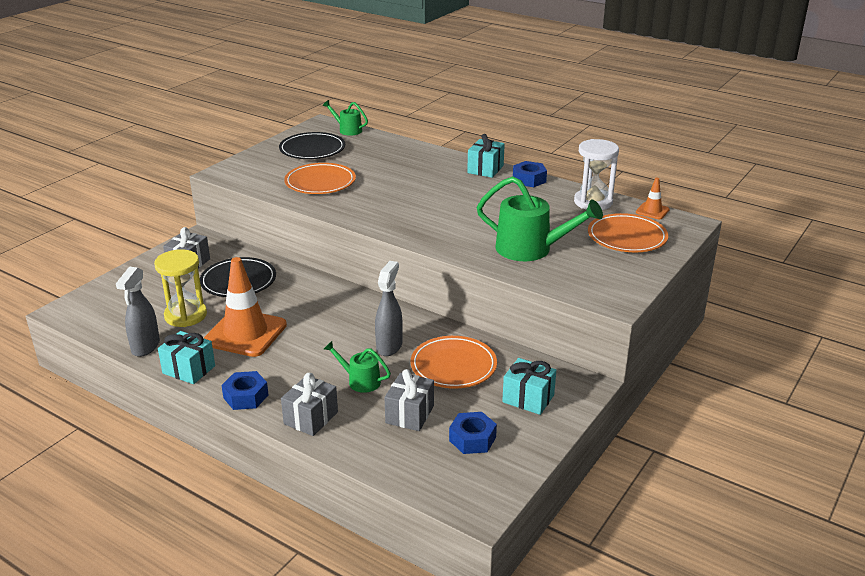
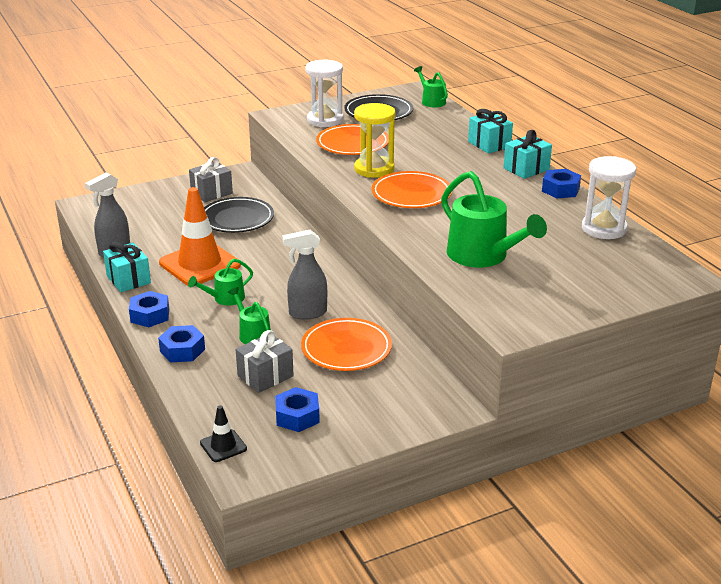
camera: 30 degrees right, 0 degrees up
yellow hourglass [154,249,207,327] -> yellow hourglass moved to [354,103,396,178]
grey gift [281,373,338,436] -> blue nut [158,325,205,362]
grey spray bottle [375,261,403,356] -> grey spray bottle turned 150 degrees counterclockwise [282,230,327,320]
turquoise gift [502,358,556,415] -> turquoise gift moved to [468,109,513,153]
orange plate [588,213,668,252] -> orange plate moved to [371,171,452,208]
orange traffic cone [636,178,670,219] -> none
none -> green watering can [188,259,253,305]
none -> black traffic cone [200,405,247,462]
none -> white hourglass [305,60,343,127]

